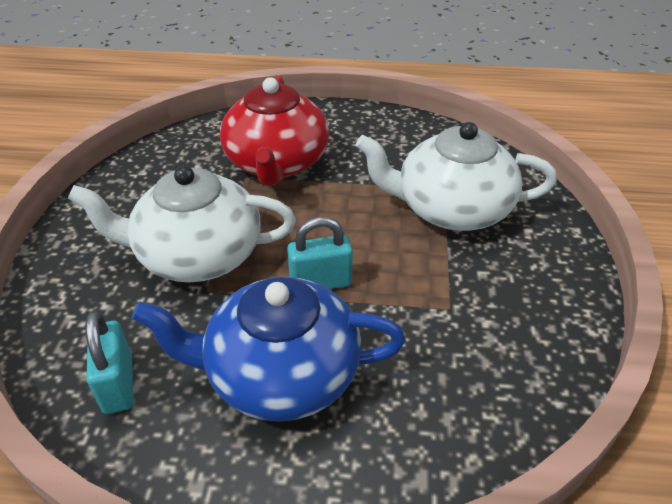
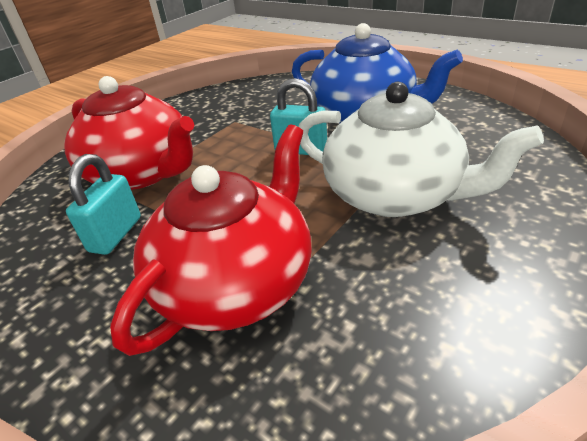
camera: 145 degrees left, 5 degrees down
turquoise padlock [86,311,134,414] -> turquoise padlock moved to [66,154,141,255]
white teapot [356,122,557,231] -> red teapot [64,76,194,190]

